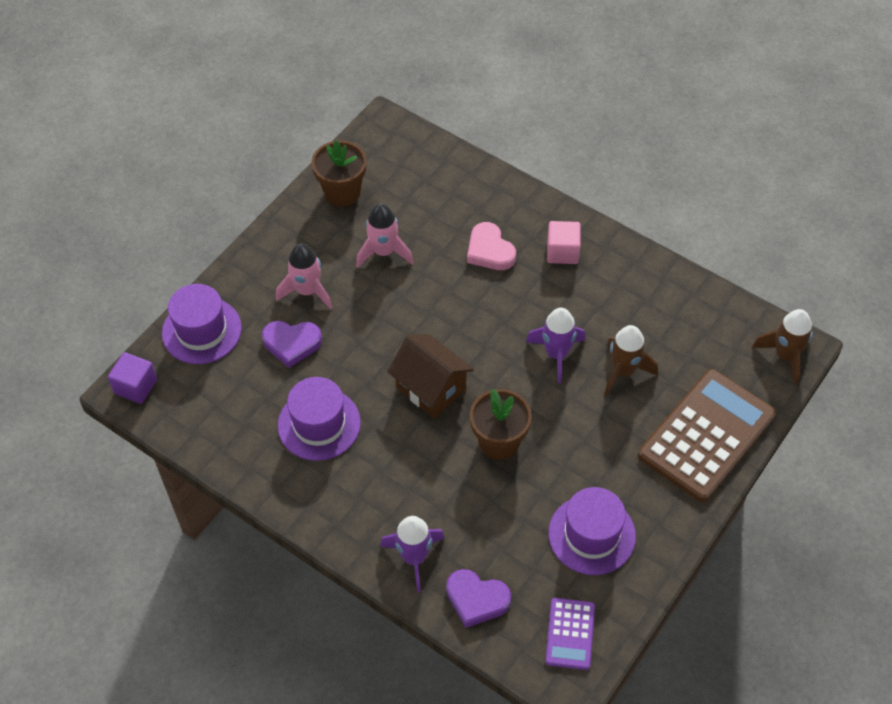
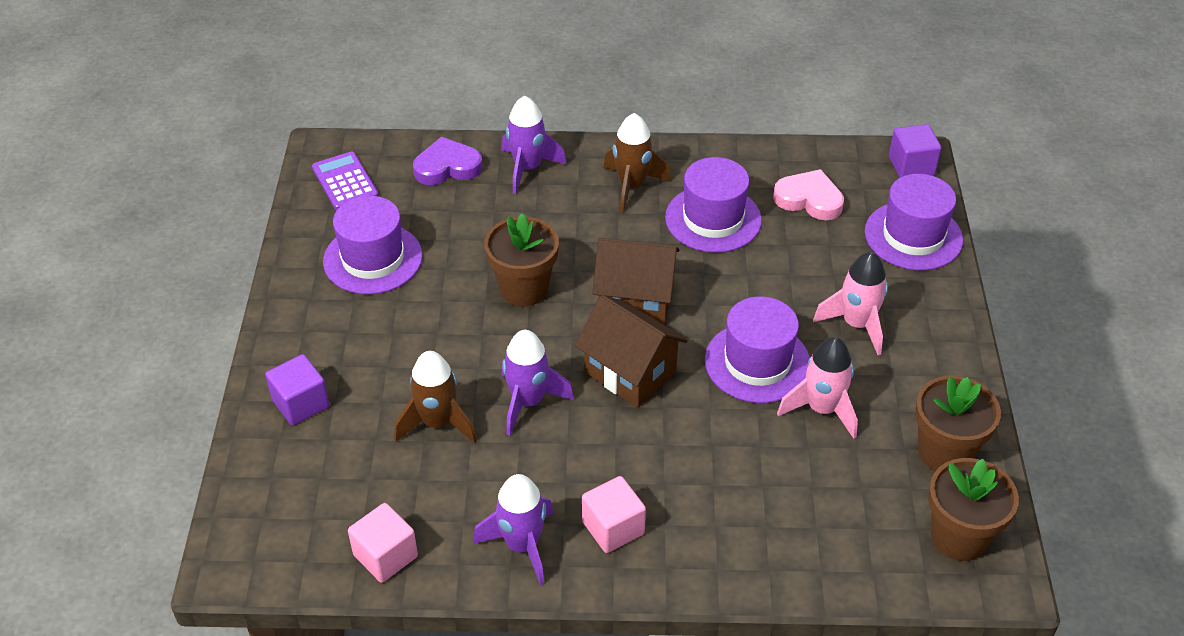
camera: 145 degrees right, 10 degrees down
purple heart [262,321,322,368] -> none
pink heart [467,222,516,270] -> pink heart moved to [773,169,844,220]
brown calculator [638,369,776,502] -> purple cube [265,354,329,426]
brown rocket [752,309,813,385] -> brown rocket moved to [603,113,671,213]
none -> pink cube [348,503,418,583]
none -> purple rocket [473,474,553,585]
none -> brown house [575,295,688,407]
none -> purple hat [705,296,810,403]
none -> brown flower pot [928,458,1019,561]

